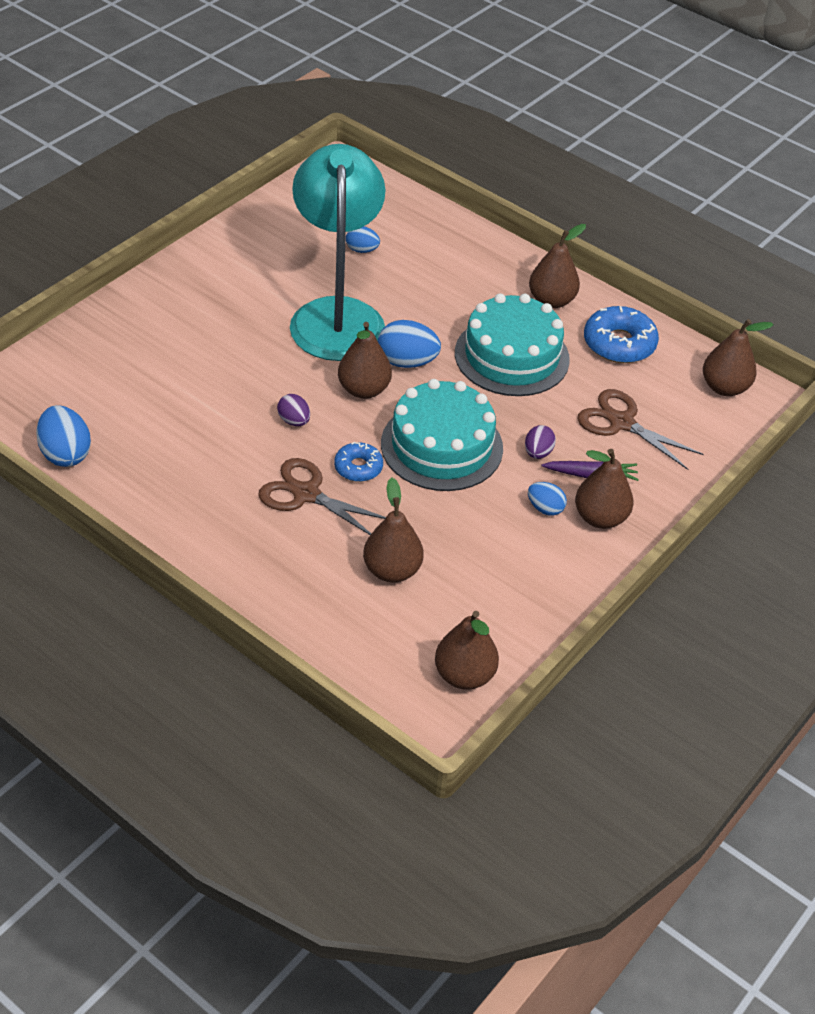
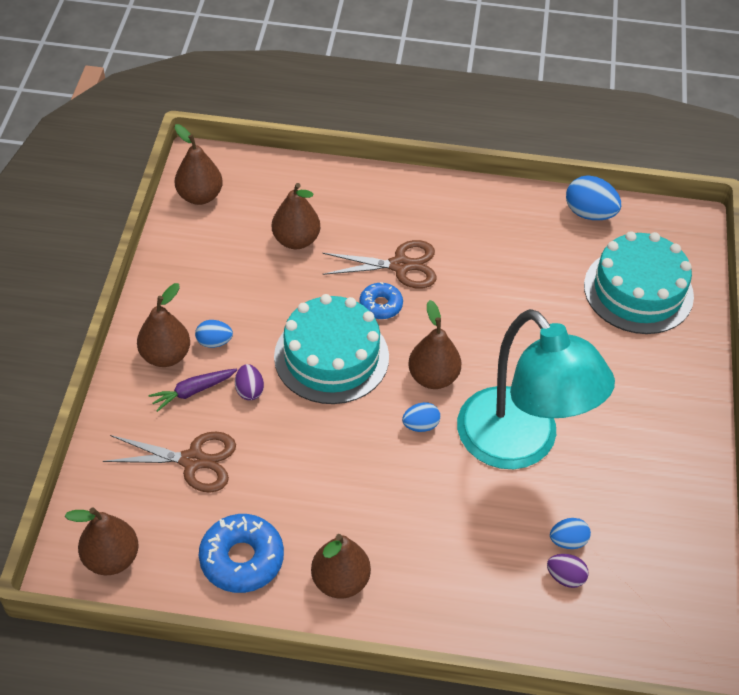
camera: 150 degrees right, 5 degrees up
purple egg [277,394,310,426] -> purple egg moved to [547,554,589,588]
blue egg [378,320,441,368] -> blue egg [402,402,440,432], size x0.60
turquoise cake [455,293,570,396] -> turquoise cake moved to [584,231,694,334]

